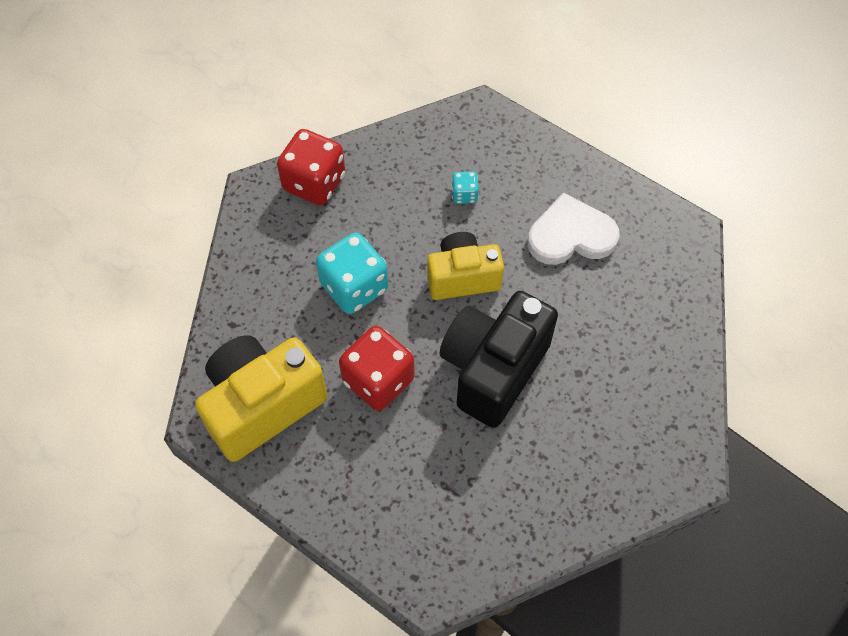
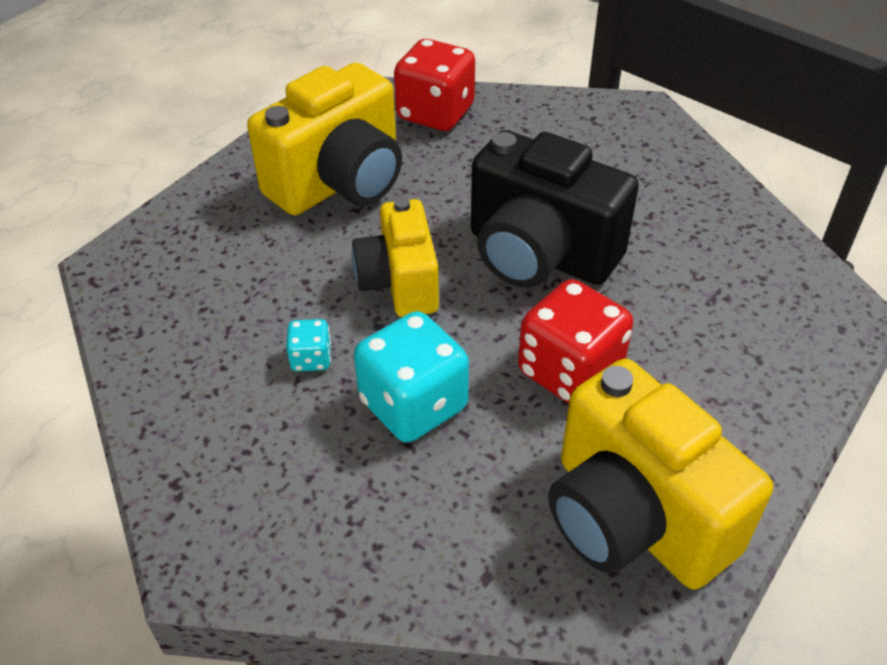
camera: 90 degrees left, 15 degrees down
red dice [277,129,345,205] -> red dice moved to [394,39,475,131]
turquoise dice [451,171,479,204] -> turquoise dice moved to [286,319,331,371]
white heart [528,193,620,265] -> yellow camera [247,63,402,215]

